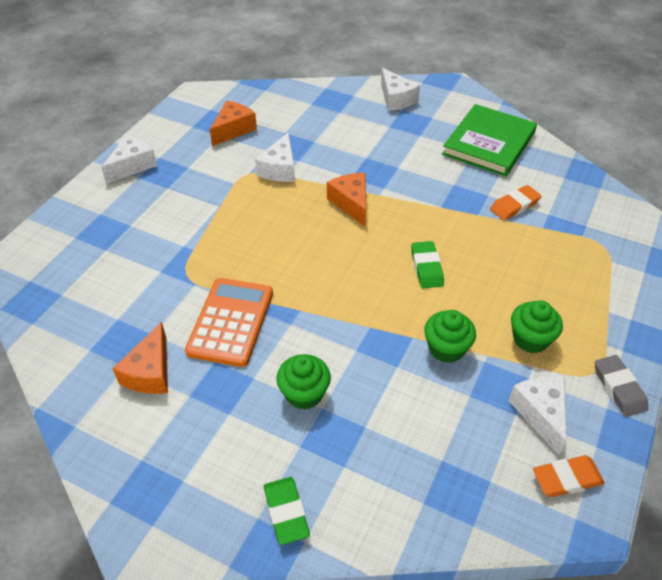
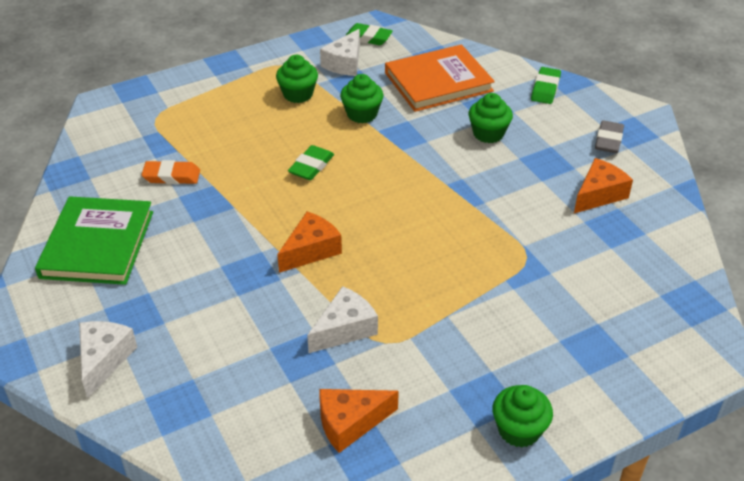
camera: 145 degrees left, 5 degrees down
white cheese [101,135,157,184] -> green cupcake [492,385,553,448]
orange calculator [185,278,273,367] -> none
orange cheese [327,173,366,226] -> orange cheese turned 150 degrees counterclockwise [277,211,342,273]
green book [442,104,537,177] -> green book turned 60 degrees counterclockwise [35,196,153,285]
orange eraser [533,455,605,497] -> green eraser [345,23,393,45]
grey eraser [595,355,648,417] -> grey eraser moved to [595,120,624,153]
none -> orange book [385,44,495,112]

